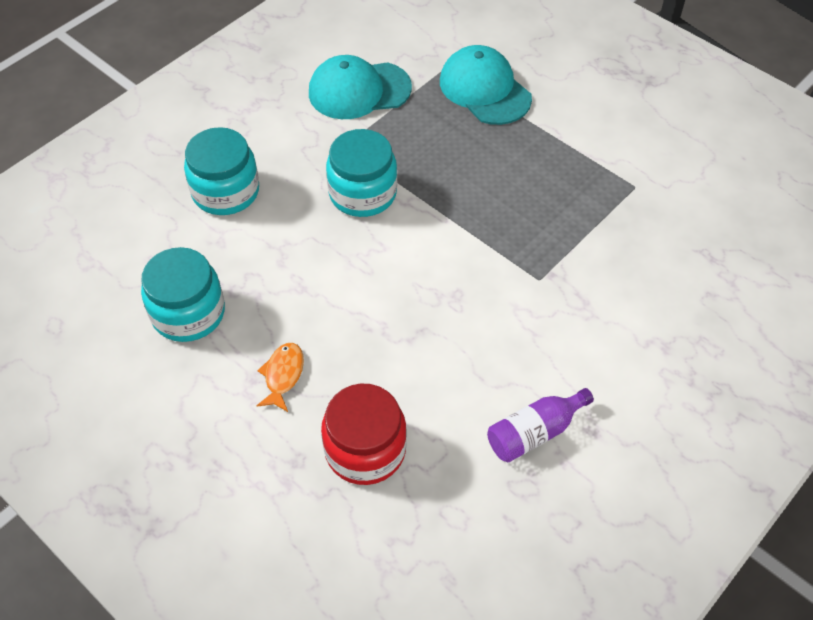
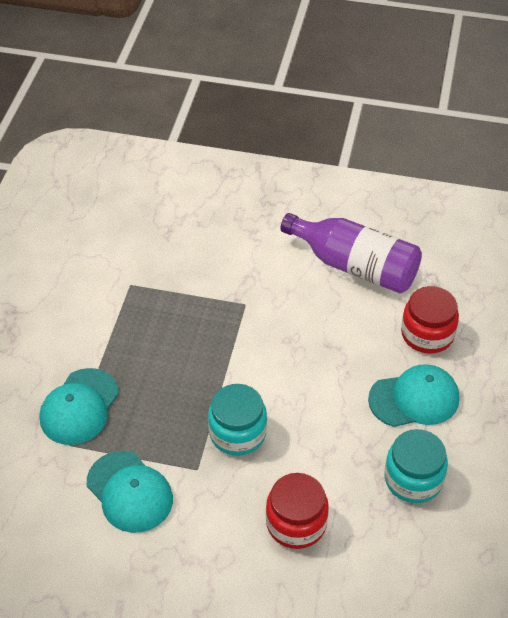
camera: 120 degrees left, 5 degrees down
turquoise jar [184,127,259,215] -> red jar [266,473,329,549]
orange fish [256,343,304,412] -> turquoise cap [368,364,459,427]
purple bottle [487,388,594,462] -> purple bottle [281,213,422,294], size x1.99

